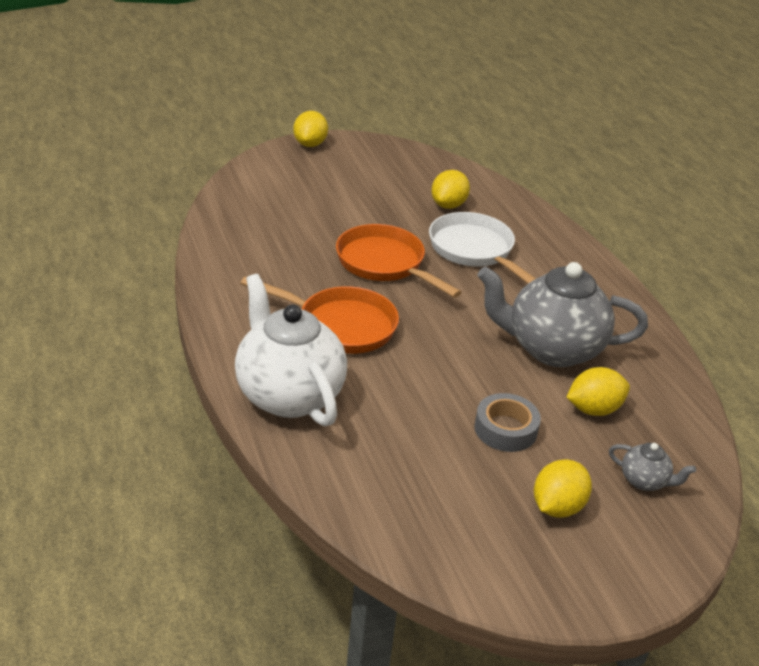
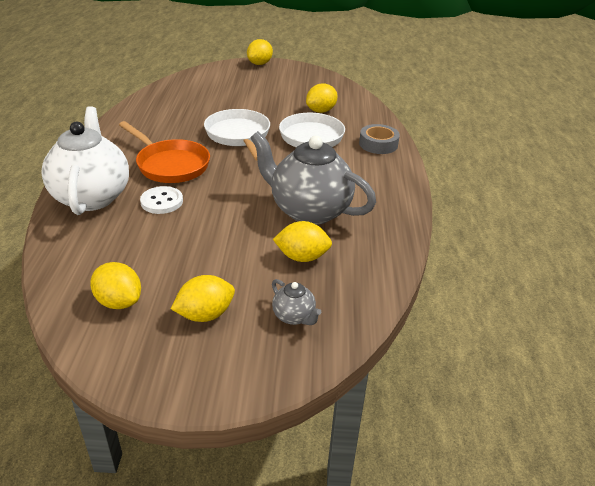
camera: 25 degrees right, 0 degrees up
orange pan [336,224,462,298] -> white pan [204,109,270,161]
grey tape [474,393,541,452] -> grey tape moved to [359,124,400,154]
none -> yellow lemon [90,262,141,309]
none -> white button [140,186,183,214]

